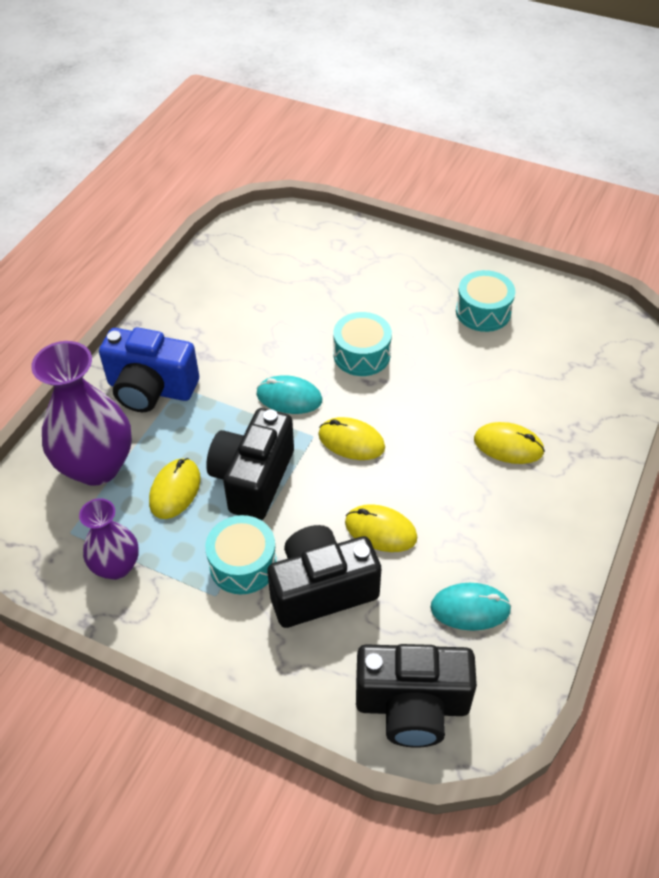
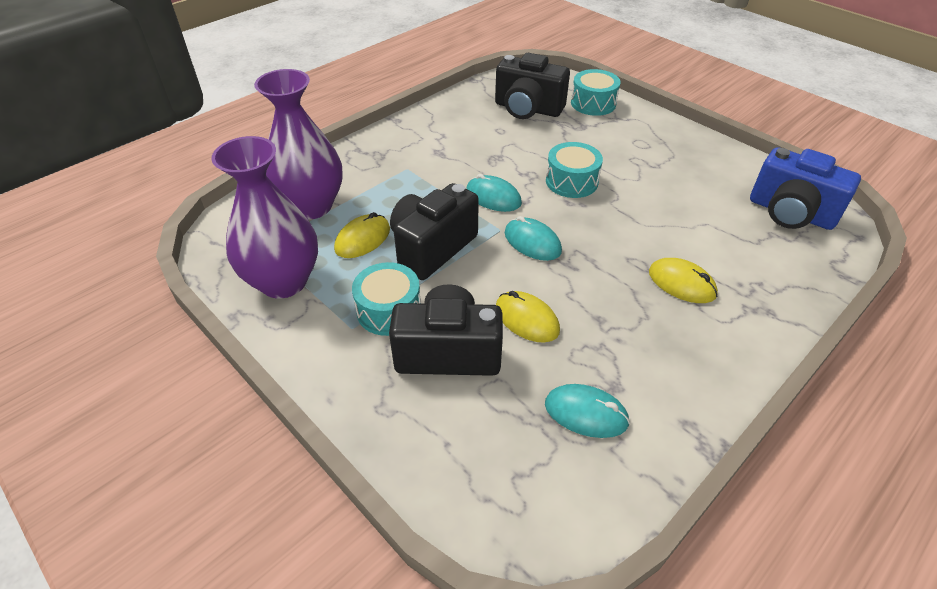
camera: 20 degrees right, 5 degrees down
purple vase [79,498,139,580] -> purple vase [211,136,318,298], size x1.72
blue camera [99,327,199,412] -> blue camera moved to [750,147,861,230]
yellow mouse [318,417,385,460] -> turquoise mouse [505,216,562,261]
black camera [356,644,477,748] -> black camera moved to [495,53,570,119]
turquoise drum [456,270,515,332] -> turquoise drum moved to [571,69,621,116]

